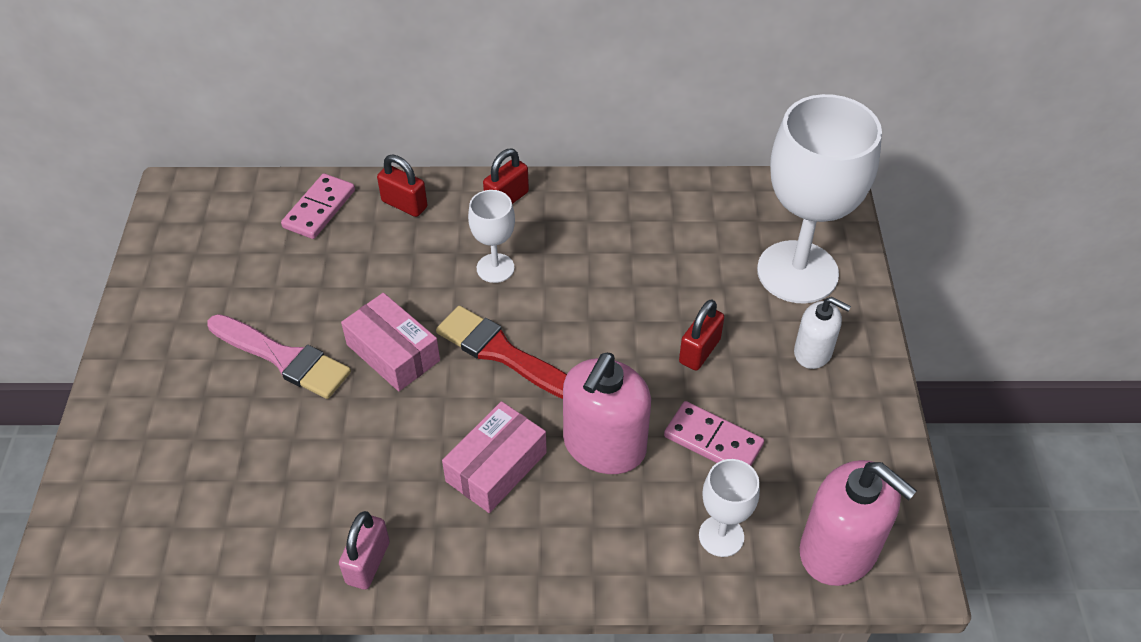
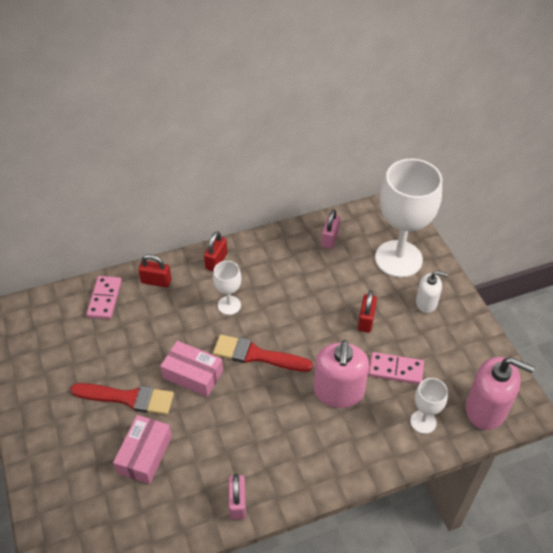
camera: 20 degrees left, 0 degrees up
pink brush [207,314,351,399] -> red brush [70,383,174,415]
pink box [442,401,547,513] -> pink box moved to [113,415,172,484]
none -> pink padlock [321,209,340,249]

